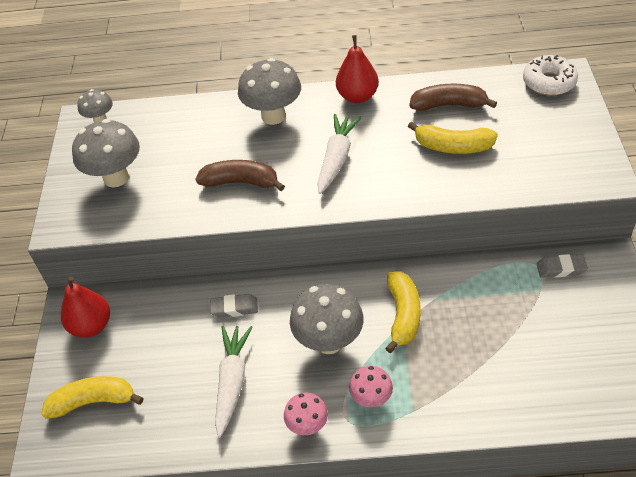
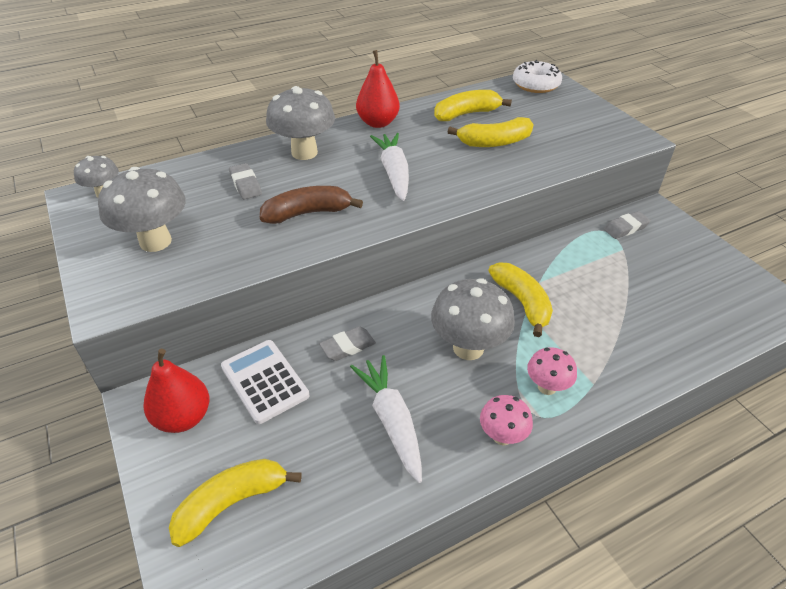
camera: 30 degrees left, 5 degrees down
brown banana [409,84,497,111] -> yellow banana [434,90,512,121]
none -> white calculator [221,340,309,424]
none -> grey eraser [229,163,262,200]

